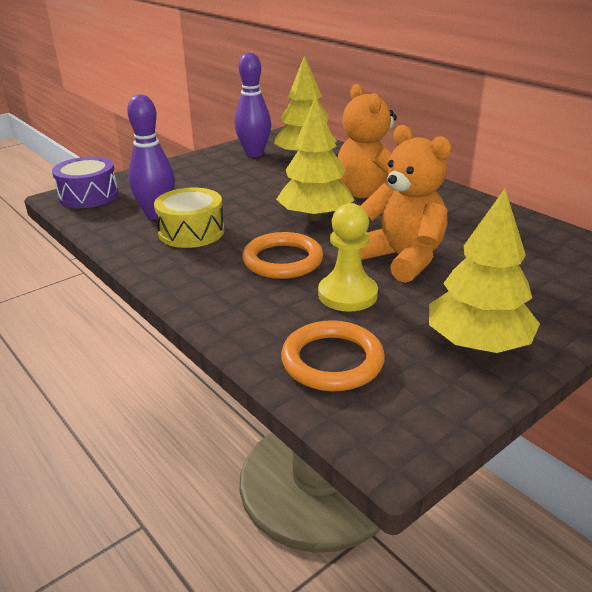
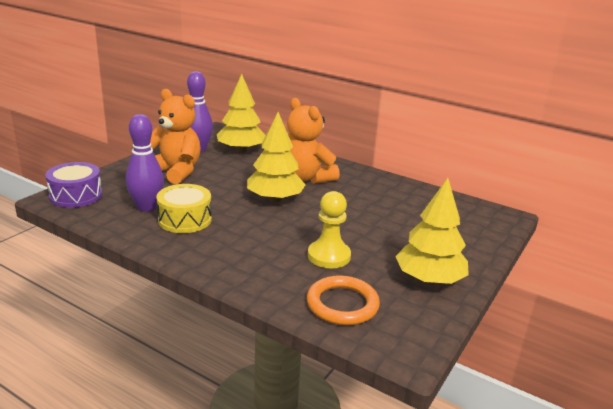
camera: 20 degrees left, 5 degrees down
orange ring [242,232,323,279] -> none
orange teddy bear [360,125,452,283] -> orange teddy bear moved to [150,89,201,184]

